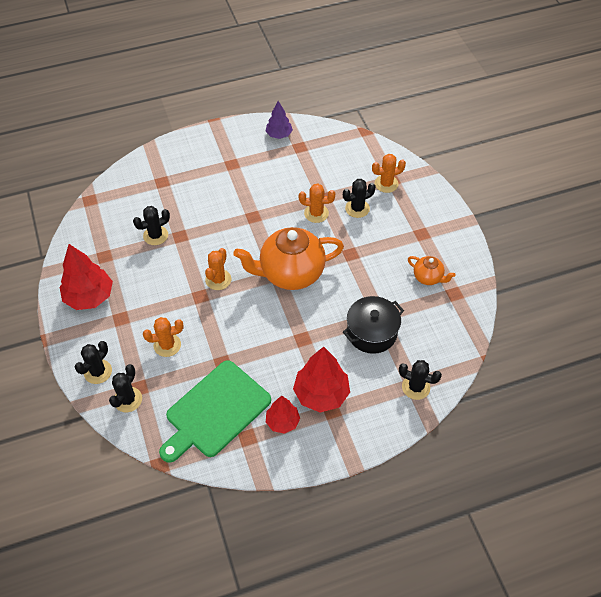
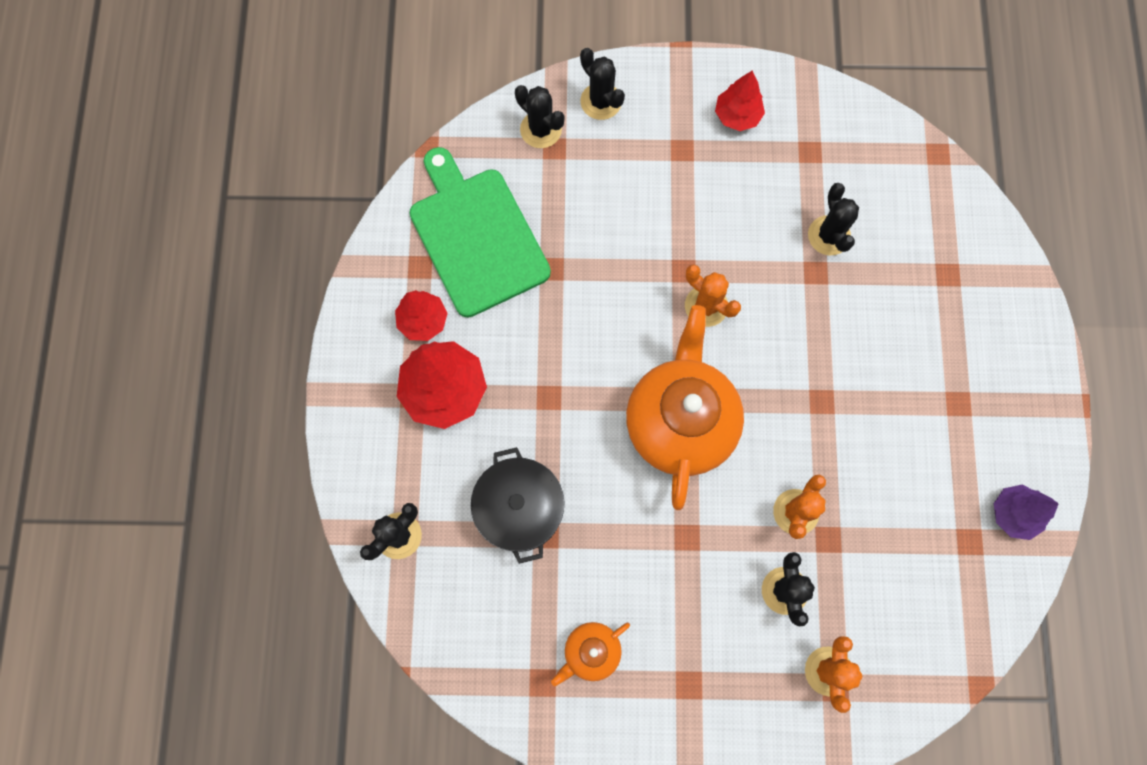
camera: 110 degrees right, 20 degrees up
red tree [60,244,113,310] -> red tree [715,70,765,131], size x0.60
orange cactus [143,317,184,357] -> none

